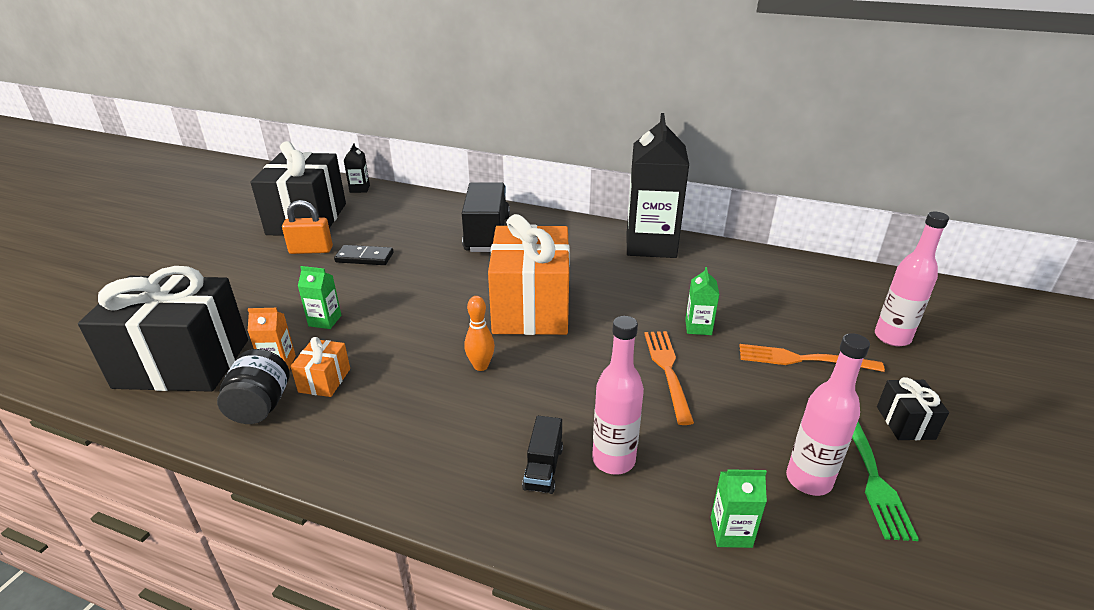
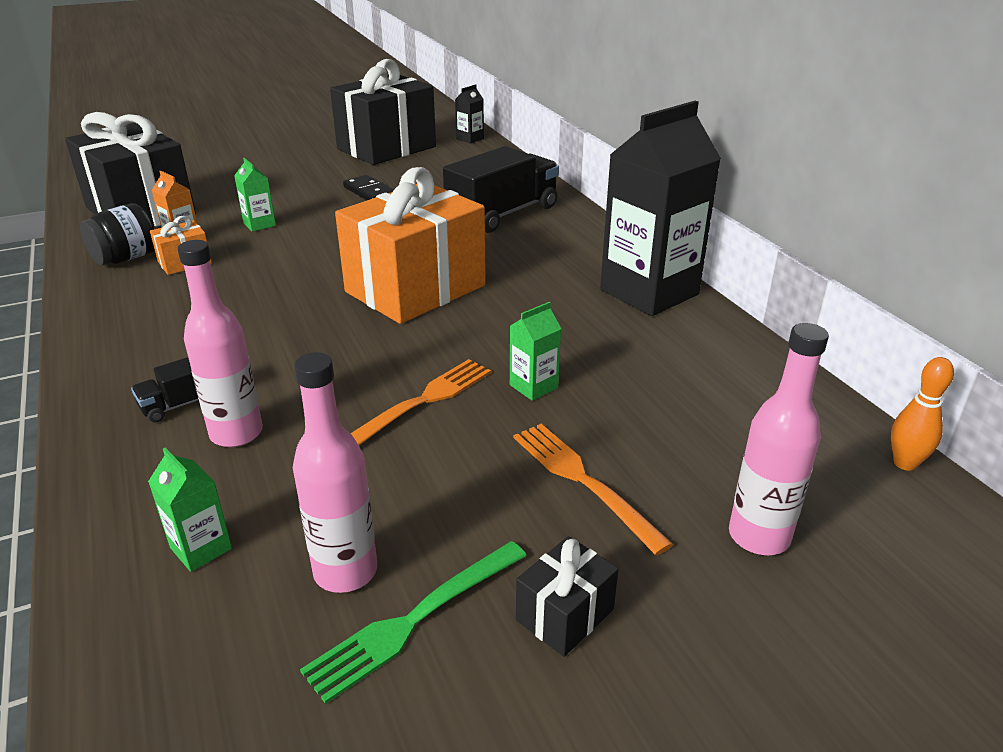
camera: 45 degrees right, 0 degrees up
orange padlock [282,200,333,254] -> none
orange bowling pin [464,296,495,371] -> orange bowling pin moved to [891,357,954,471]

